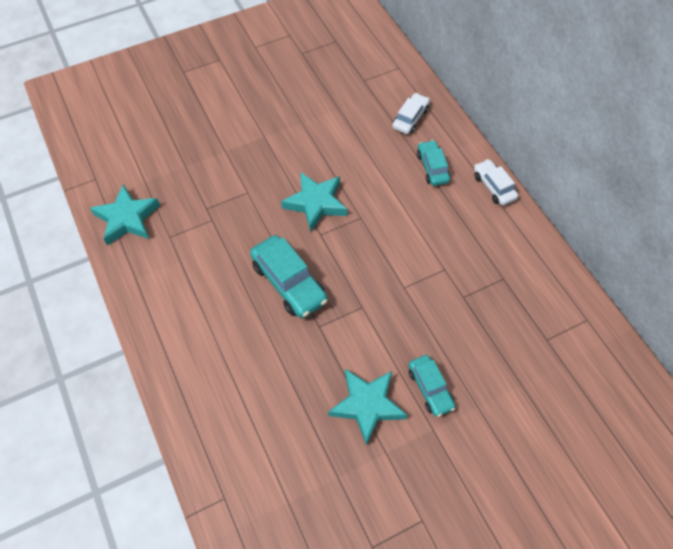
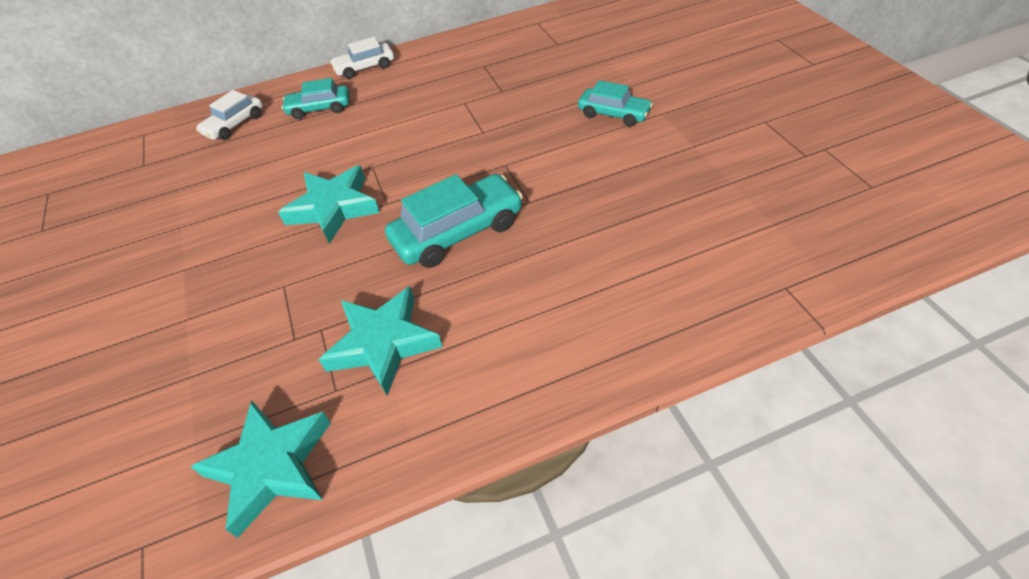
camera: 80 degrees left, 10 degrees down
turquoise star [328,369,407,445] -> turquoise star moved to [319,286,443,396]
white car [393,93,430,134] -> white car turned 90 degrees counterclockwise [196,90,263,140]
turquoise car [408,355,455,417] -> turquoise car turned 45 degrees clockwise [578,80,653,126]

